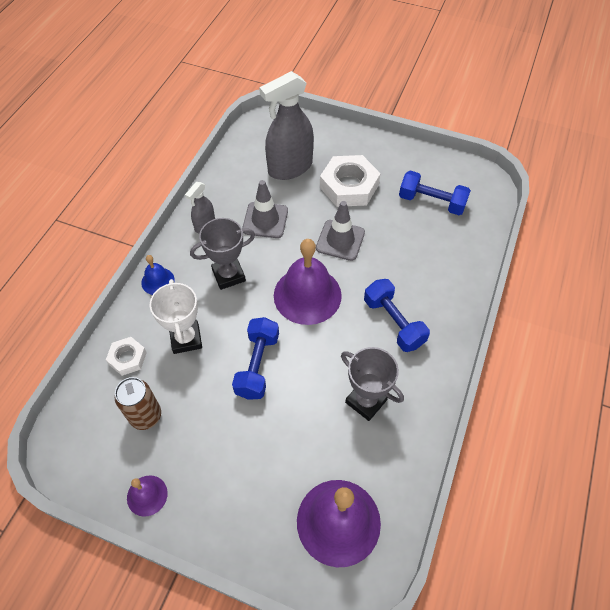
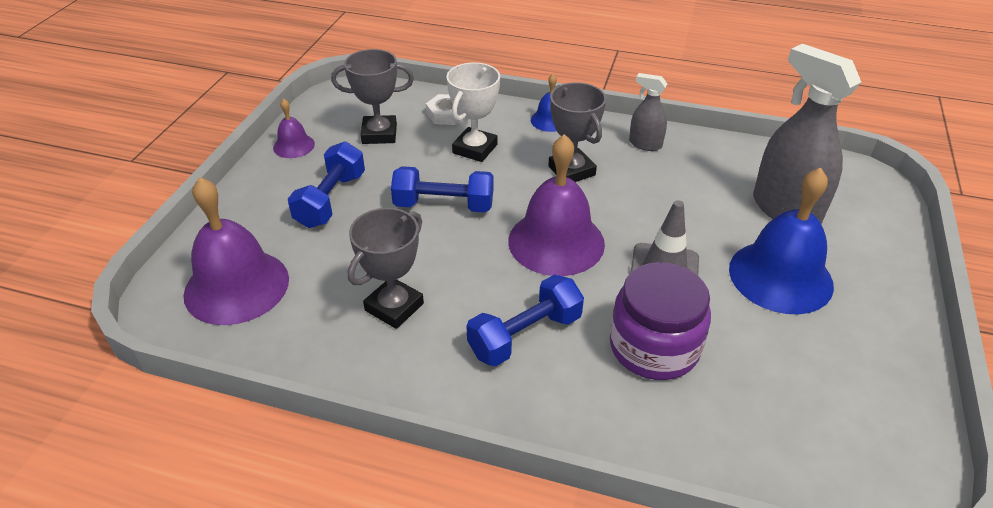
camera: 85 degrees right, 15 degrees down
brown can [115,377,161,430] -> grey trophy [331,49,414,144]
white trophy [150,279,202,354] -> white trophy turned 45 degrees counterclockwise [446,62,500,162]
grey traffic cone [242,180,288,238] -> none
white nut [320,155,381,207] -> blue bell [729,168,834,314]
blue dumbbell [399,171,471,215] -> blue dumbbell moved to [288,141,365,228]
none -> purple jar [610,262,711,380]

